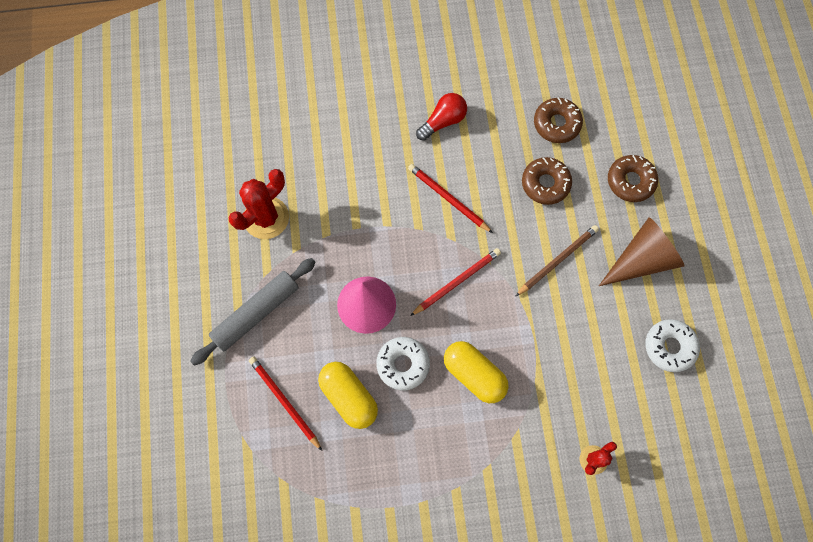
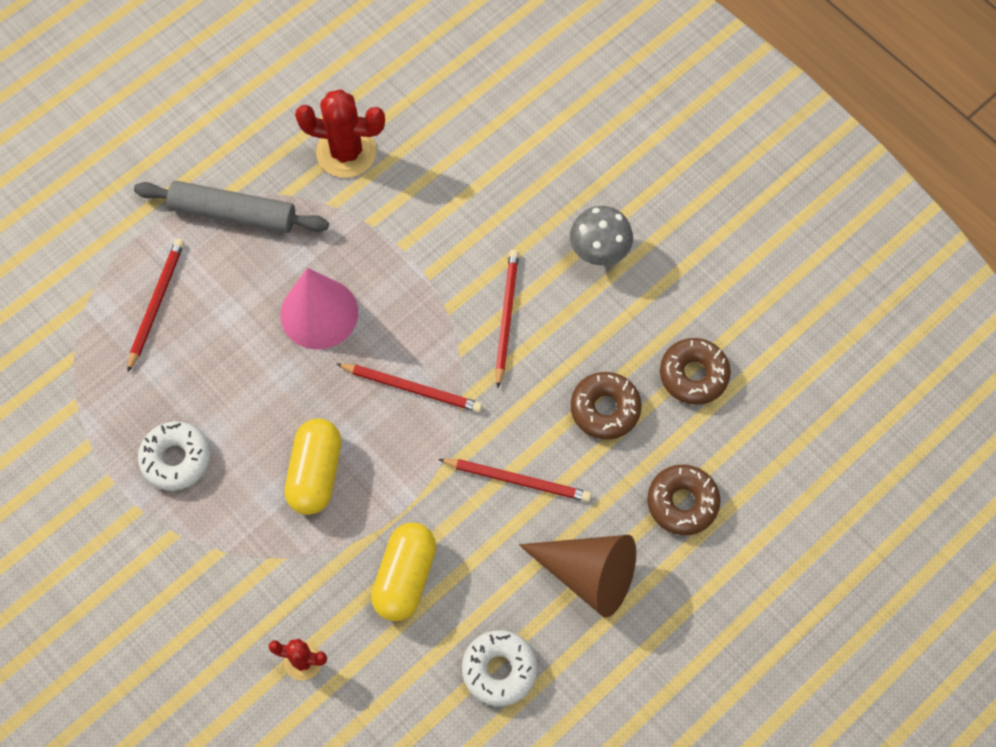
camera: 55 degrees right, 5 degrees down
yellow capsule [318,362,378,429] -> yellow capsule moved to [371,522,436,621]
white donut [376,337,430,390] -> white donut moved to [138,421,211,491]
red light bulb [416,93,467,141] -> grey mushroom [570,206,633,265]
brown pencil [515,225,599,297] -> red pencil [438,459,591,502]

